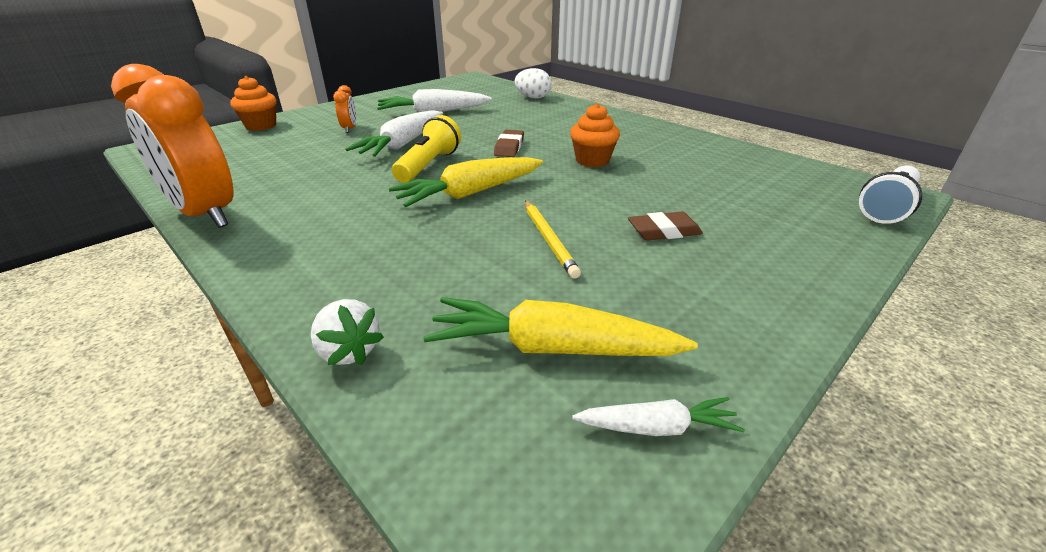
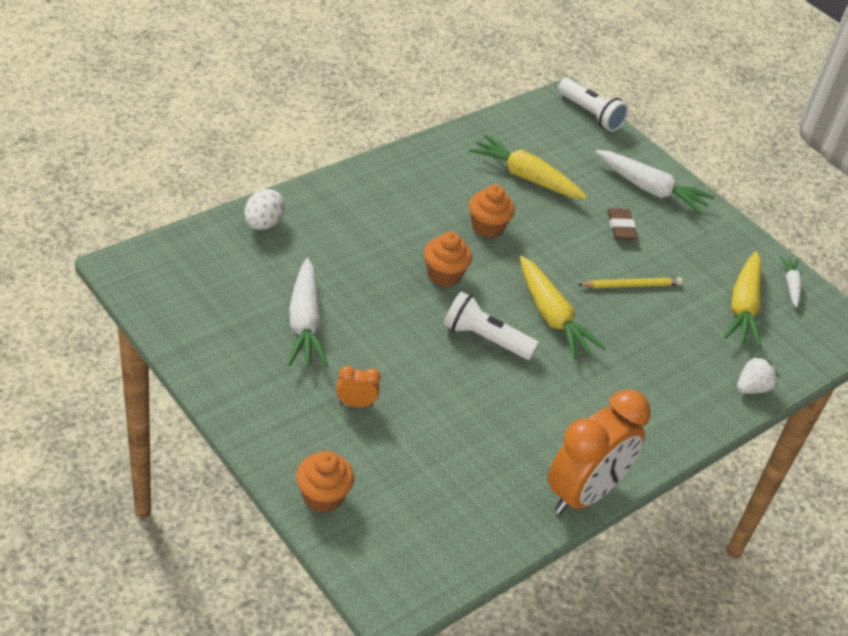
camera: 90 degrees left, 10 degrees up
white carrot [345,110,443,157] -> white carrot moved to [595,150,715,215]
yellow flashlight [392,115,461,183] -> white flashlight [444,291,539,360]
brown eraser [494,130,524,157] -> orange cupcake [424,232,472,287]
none -> yellow carrot [469,134,587,199]

